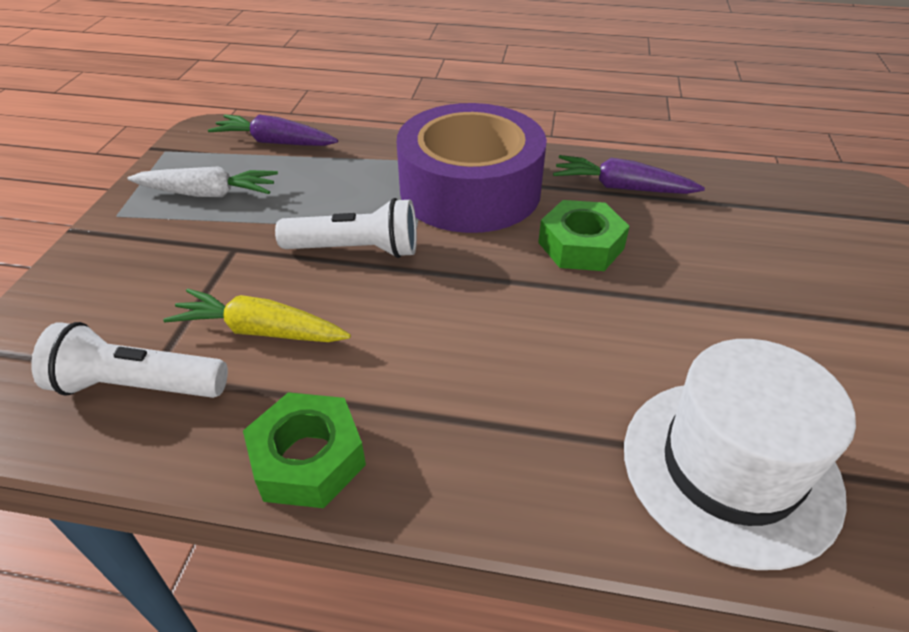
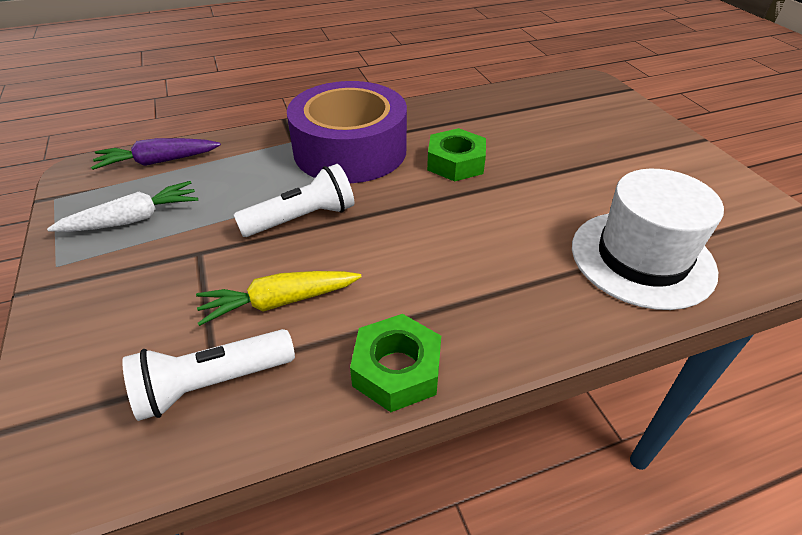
camera: 30 degrees left, 0 degrees up
purple carrot [553,155,705,194] -> none

